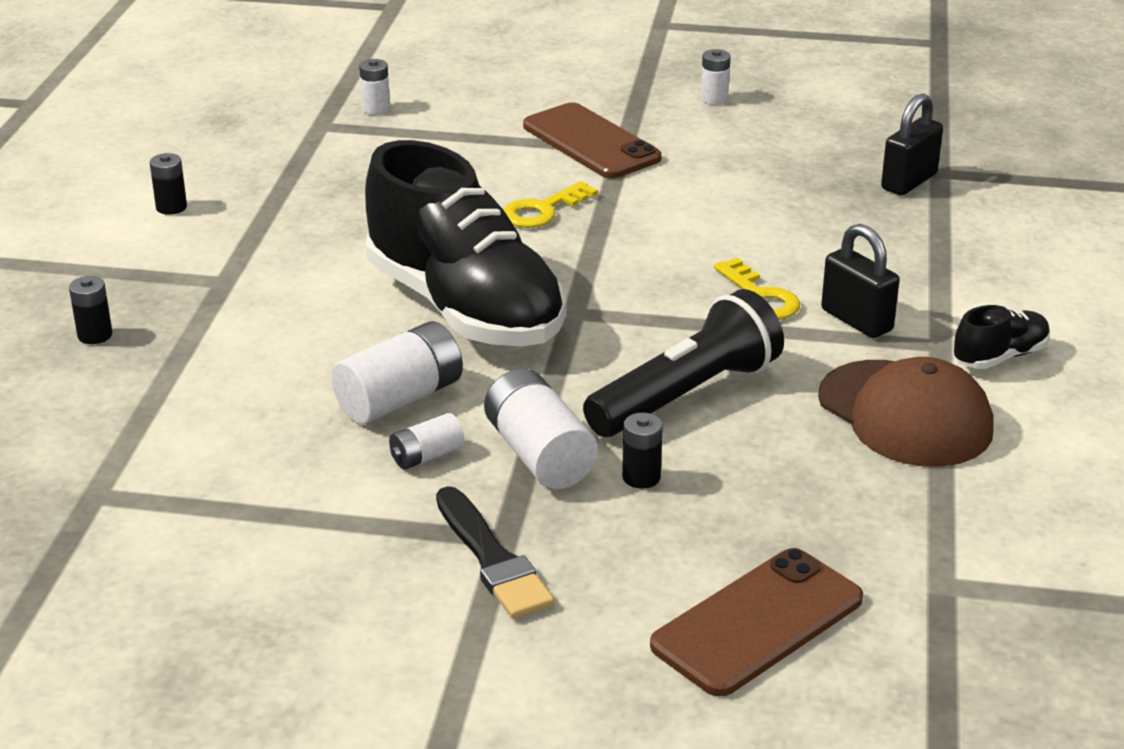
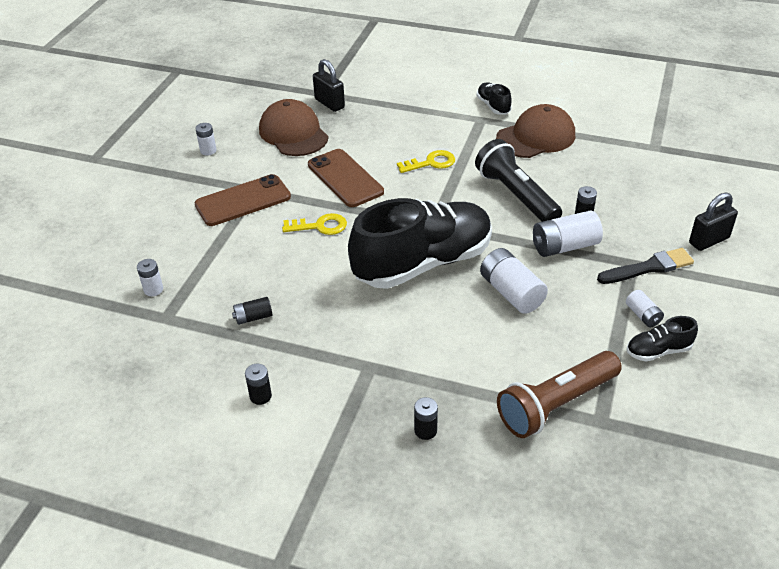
camera: 80 degrees left, 10 degrees up
white battery [389,413,464,469] -> white battery moved to [626,290,664,327]
yellow key [503,181,598,228] -> yellow key turned 60 degrees counterclockwise [282,213,347,235]
brown phone [650,548,863,697] -> brown phone moved to [308,149,384,207]
black padlock [821,224,900,338] -> black padlock moved to [689,192,738,251]
none -> black battery [232,297,272,325]
none -> brown cap [259,99,329,156]
none -> brown flashlight [497,351,622,438]
none -> black shoe [627,316,698,362]

